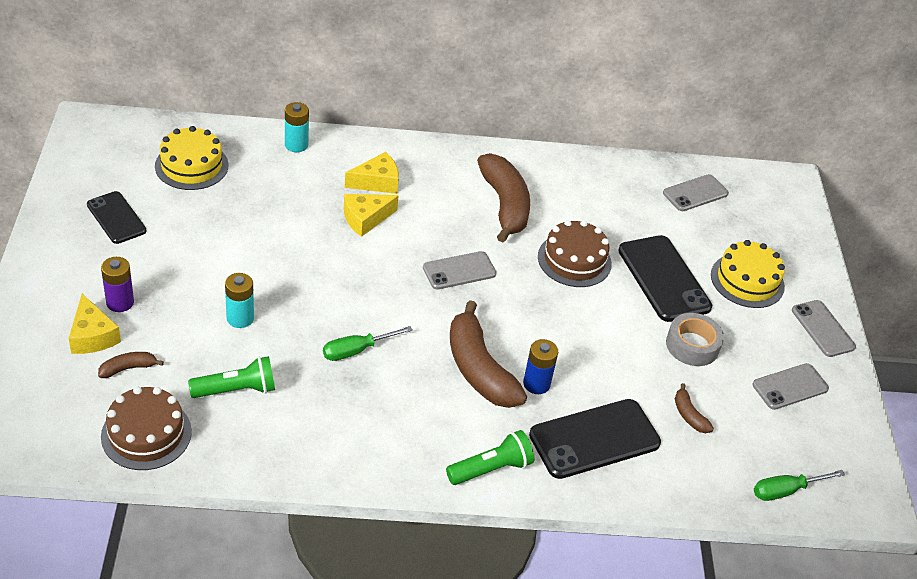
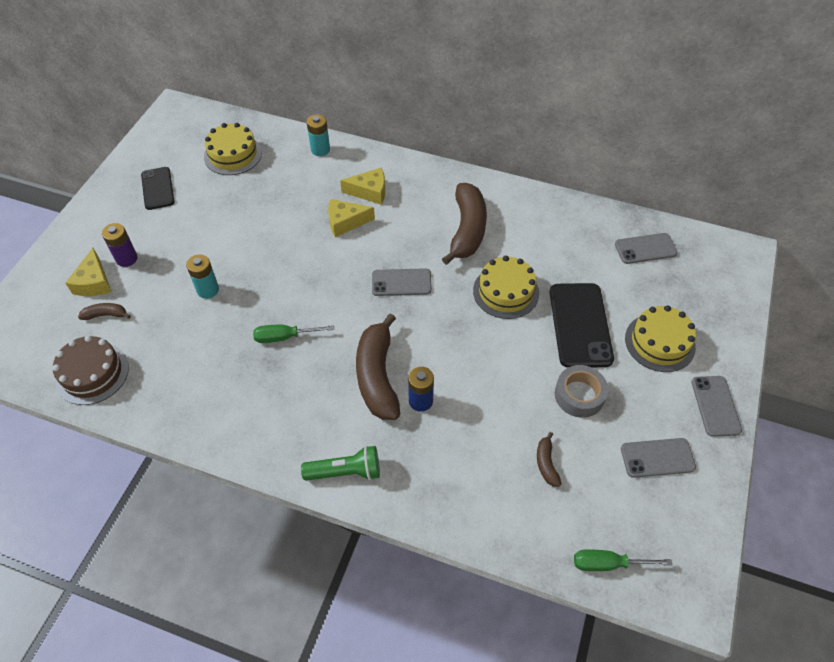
camera: 25 degrees right, 10 degrees up
green flashlight [188,356,275,398] -> none
black phone [529,399,661,479] -> none
brown cake [538,220,612,287] -> yellow cake [473,256,539,319]

